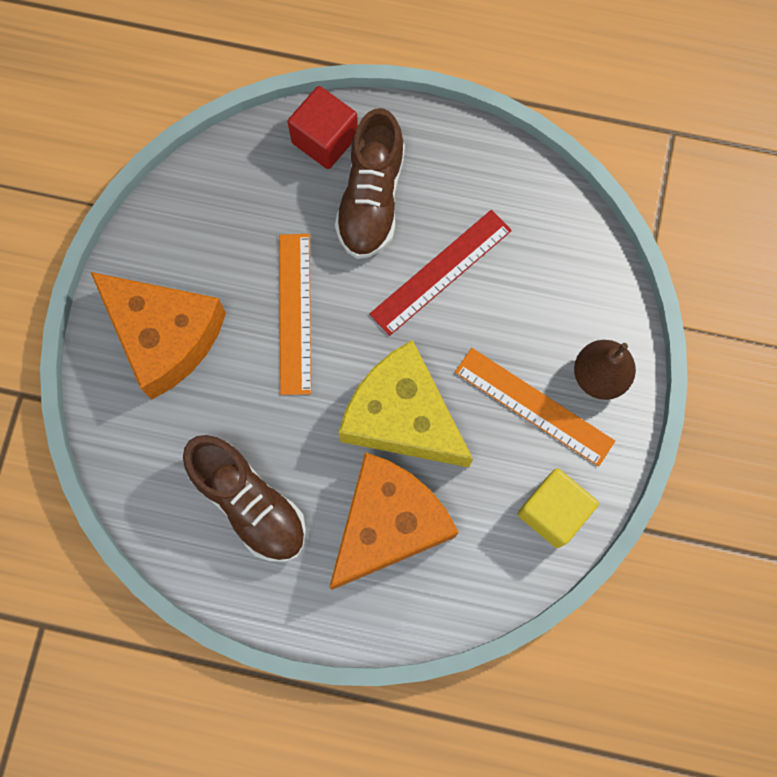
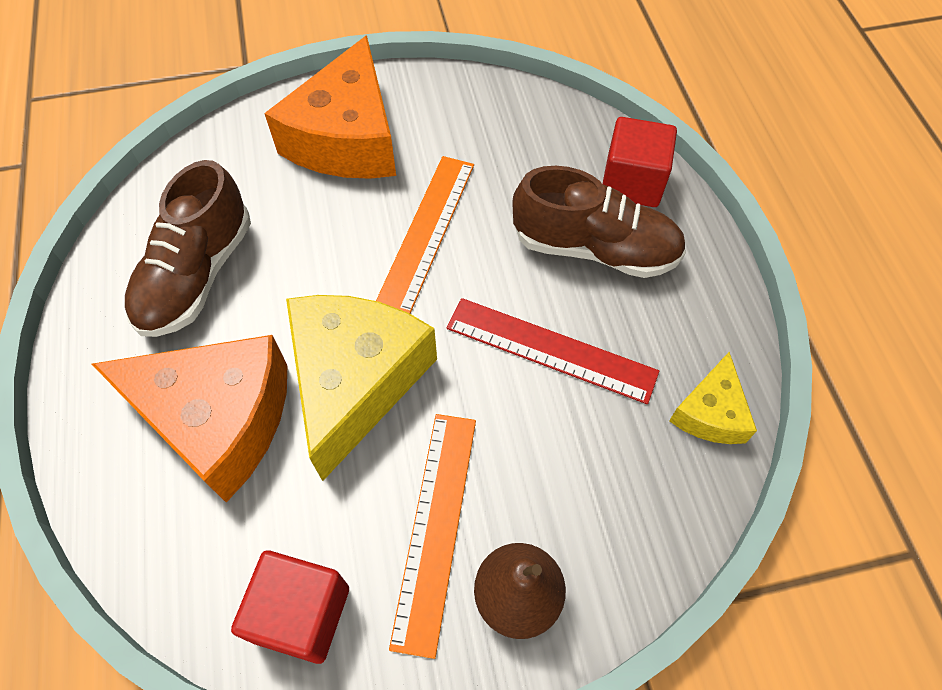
camera: 65 degrees right, 15 degrees down
orange ruler [279,234,312,395] -> orange ruler turned 45 degrees counterclockwise [376,156,474,314]
brown shoe [335,108,405,259] -> brown shoe turned 150 degrees counterclockwise [513,166,686,278]
yellow cube [518,468,599,548] -> red cube [231,551,349,664]
none -> yellow cheese [669,352,757,444]

